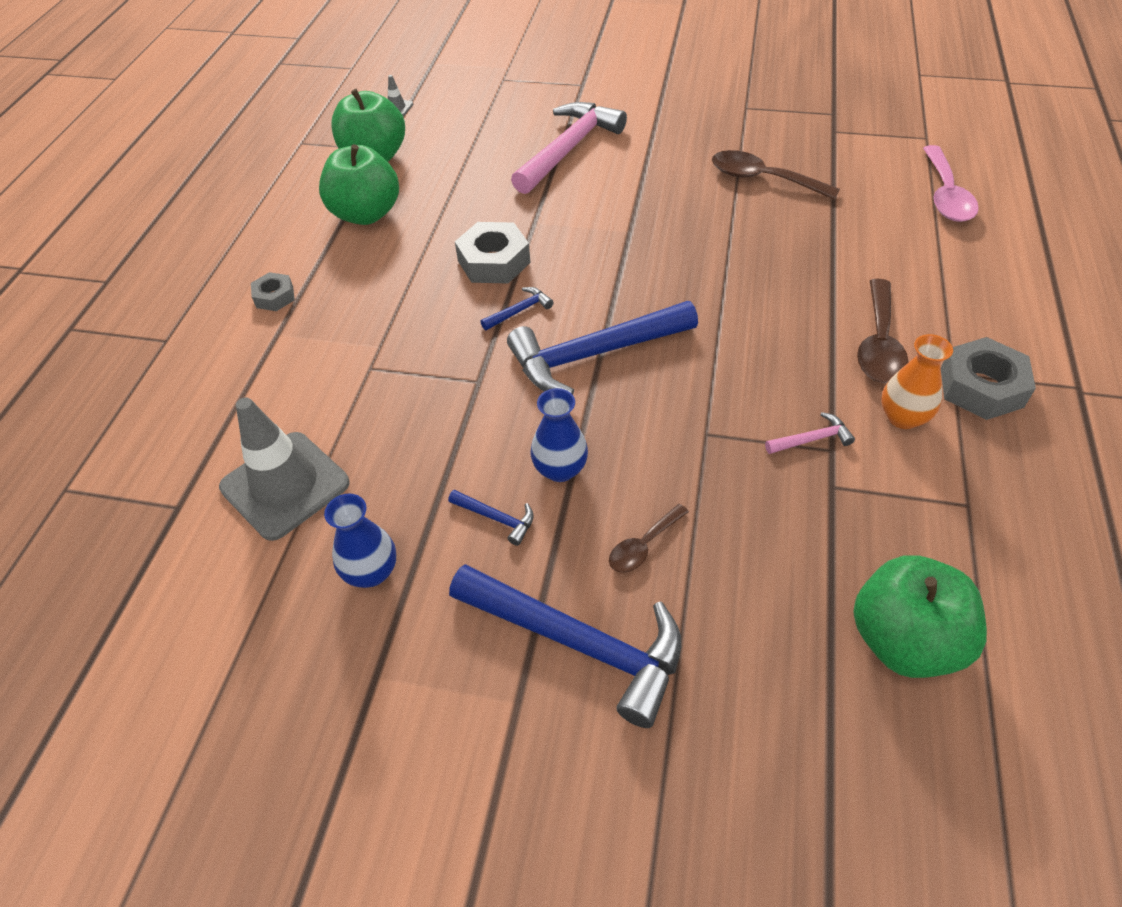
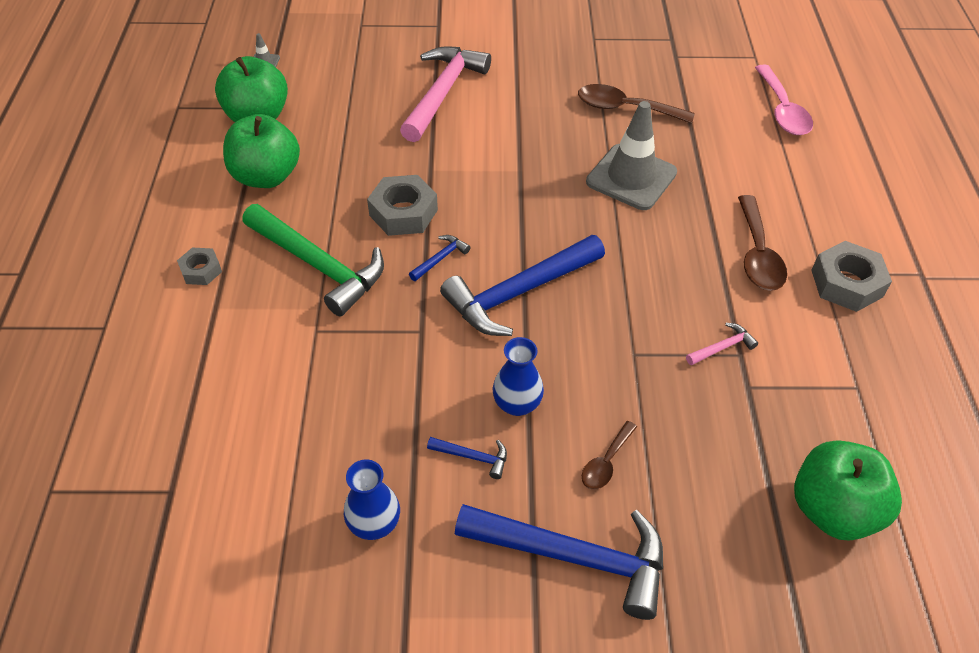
camera: 15 degrees left, 0 degrees up
grey traffic cone [219,397,350,541] -> grey traffic cone moved to [586,101,677,210]
orange vase [881,334,953,429] -> none
none -> green hammer [242,204,384,316]

